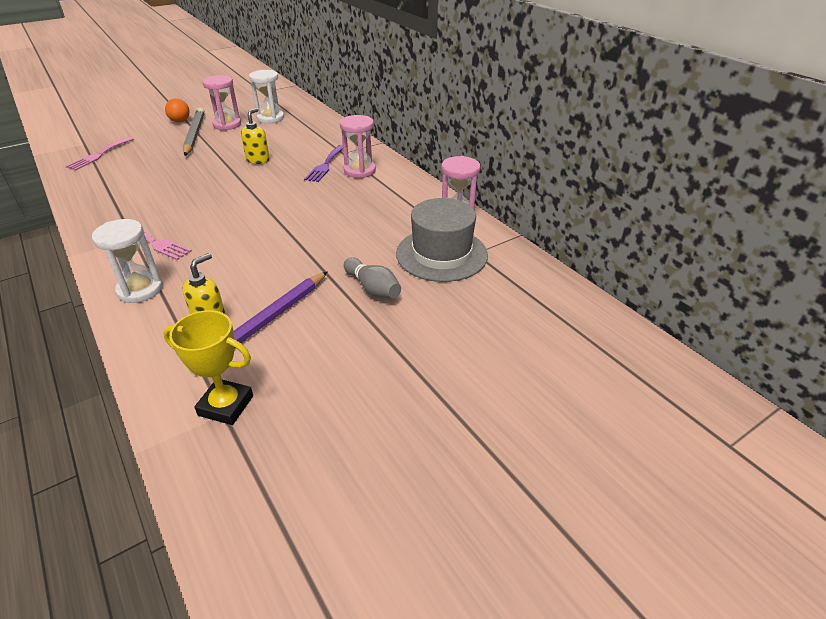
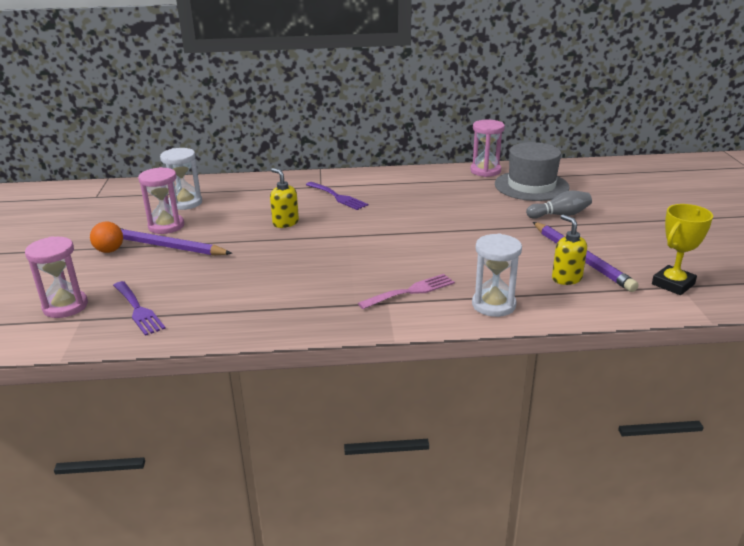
camera: 60 degrees left, 10 degrees down
pink fork [65,137,134,170] -> purple fork [113,281,166,336]
grey pencil [183,108,205,156] -> purple pencil [120,228,232,256]
pink hourglass [340,115,376,178] -> pink hourglass moved to [25,236,88,318]

